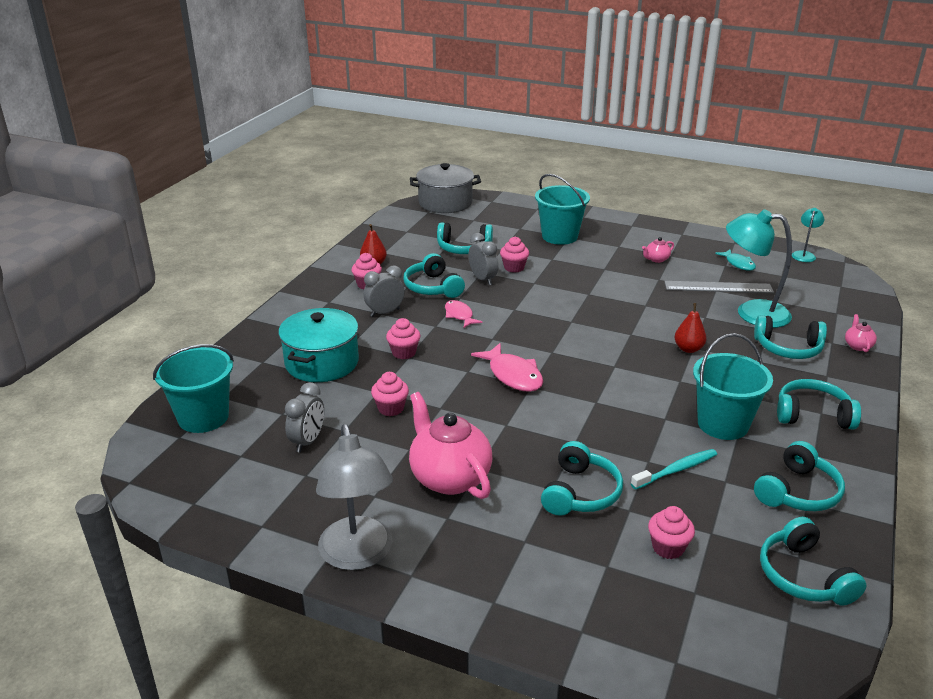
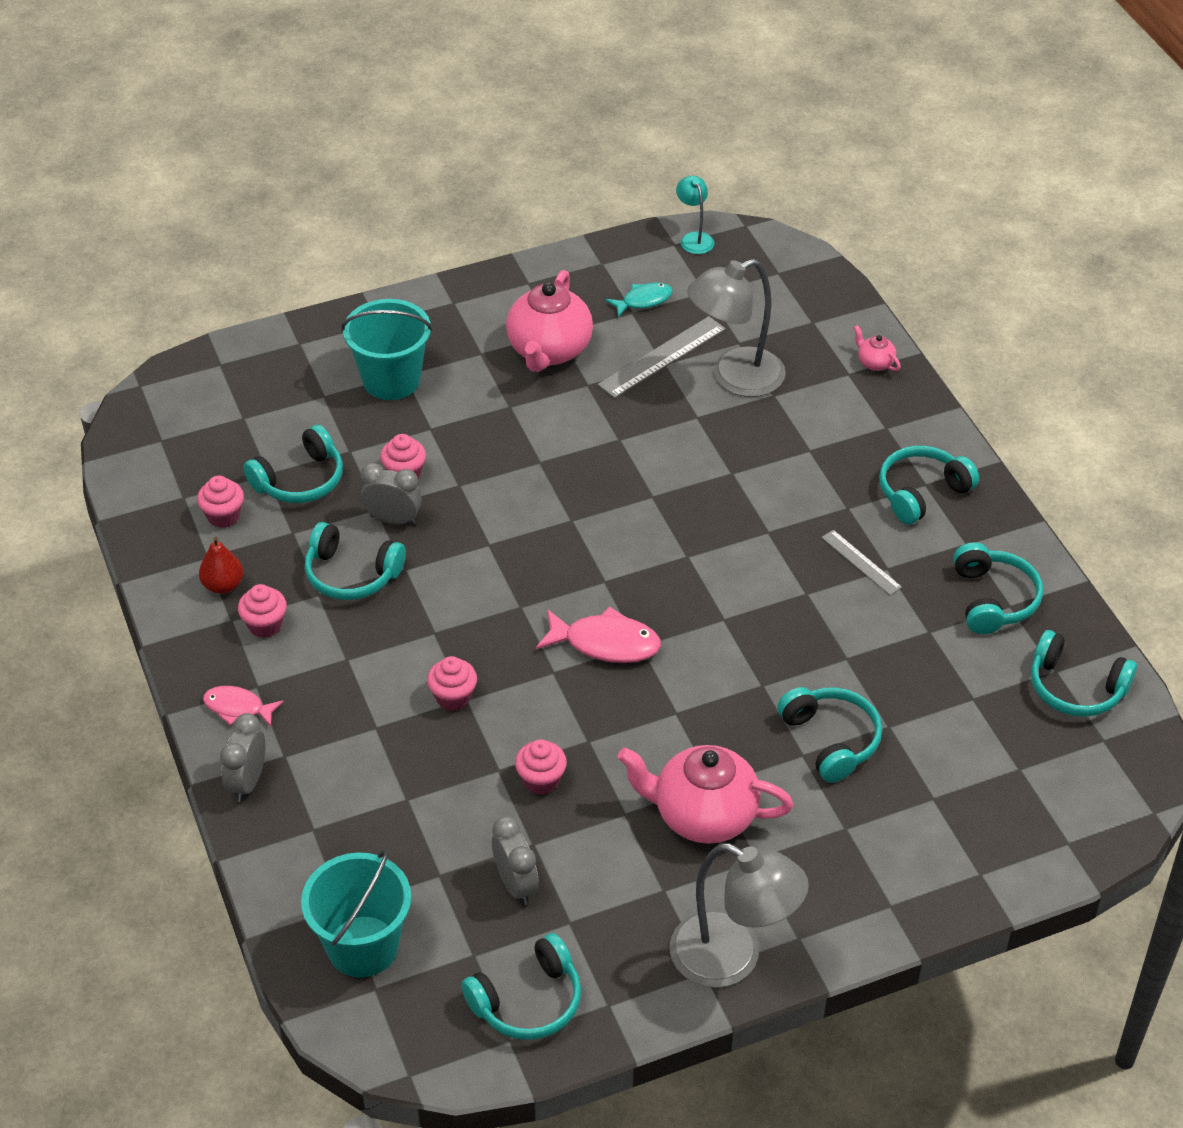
camera: 45 degrees left, 15 degrees up
turquoise pot [278,308,359,382] -> none
grey clock [363,265,405,317] -> grey clock moved to [220,713,266,802]
grey pot [410,163,481,213] -> none
pink fish [445,300,483,328] -> pink fish moved to [203,686,283,727]
turquoise toothbrush [631,449,717,490] -> none
pink teapot [642,237,674,263] -> pink teapot [506,270,593,372], size x2.30
pink cupcake [648,506,695,559] -> pink cupcake moved to [197,476,244,528]
red pear [674,303,707,353] -> none
turquoise bucket [693,333,773,440] -> grey ruler [821,530,902,595]
turquoise fish [715,249,756,271] -> turquoise fish turned 45 degrees counterclockwise [606,283,673,317]
turquoise lamp [726,209,792,328] -> grey lamp [687,259,786,397]
turquoise headphones [754,315,827,359] -> turquoise headphones moved to [461,933,581,1040]

